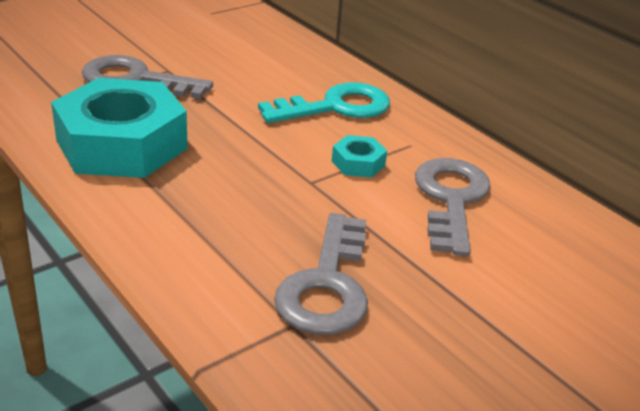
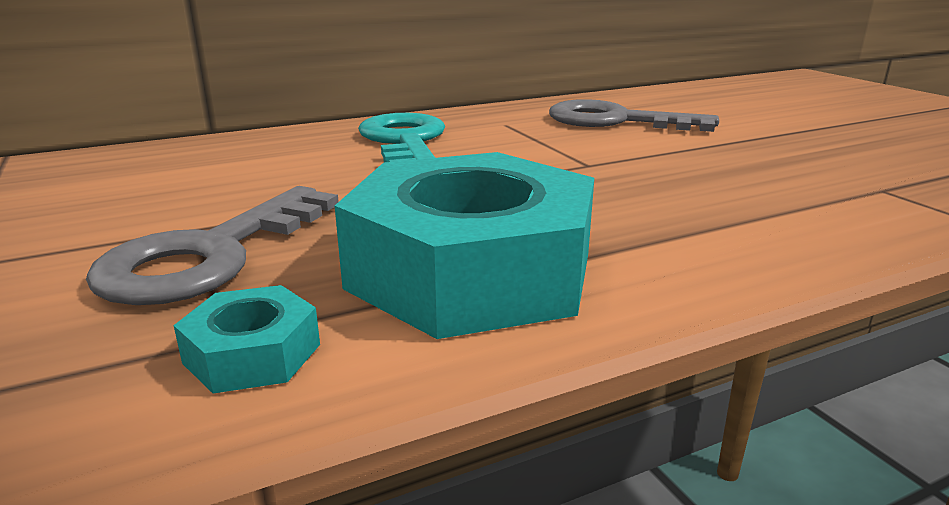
camera: 75 degrees left, 10 degrees down
grey key [274,213,368,335] -> none
turquoise nut [332,135,387,178] -> turquoise nut moved to [174,285,320,394]

